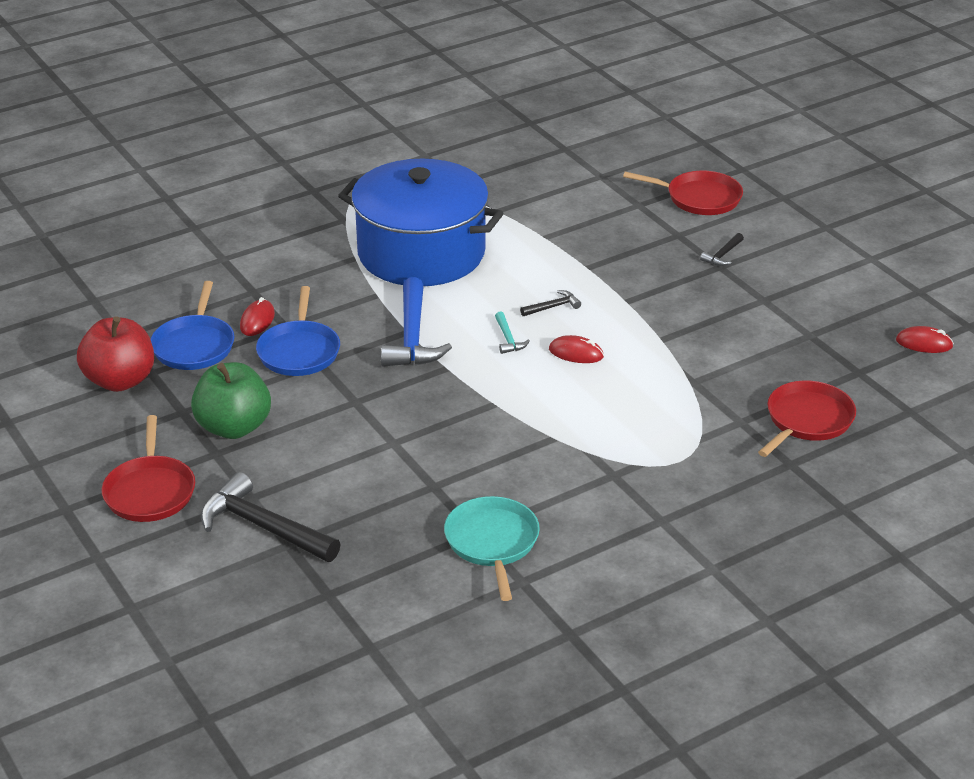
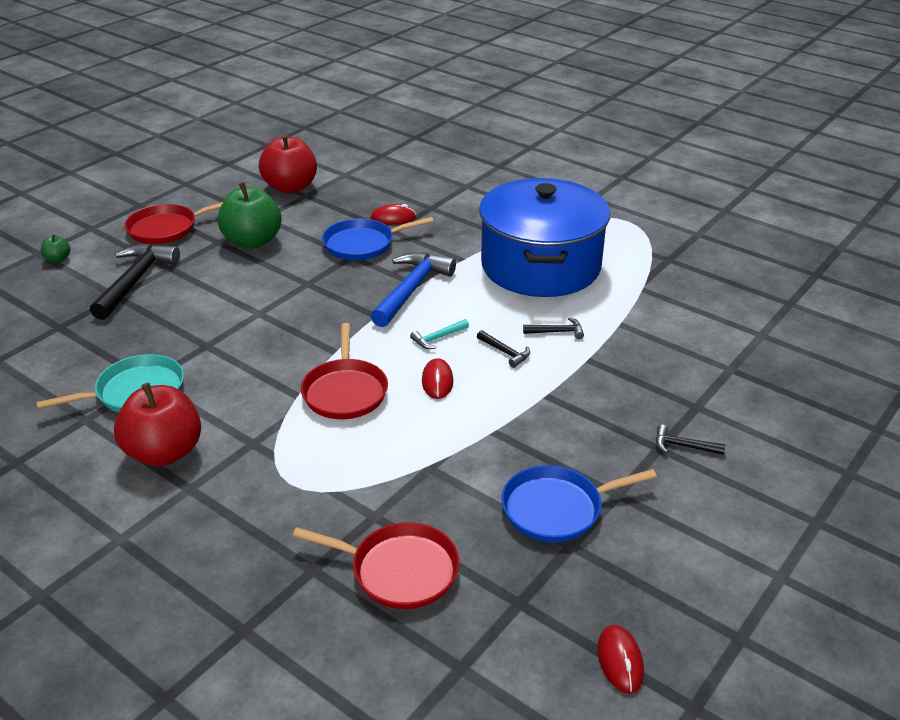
camera: 70 degrees right, 0 degrees up
blue pan [151,281,235,370] -> blue pan moved to [501,465,657,542]
blue hammer [381,277,452,367] -> blue hammer turned 135 degrees clockwise [370,252,456,327]
red pan [623,171,743,215] -> red pan moved to [301,323,388,419]
none -> green apple [41,234,70,263]
none -> red apple [114,383,201,467]
none -> black hammer [523,317,584,339]

